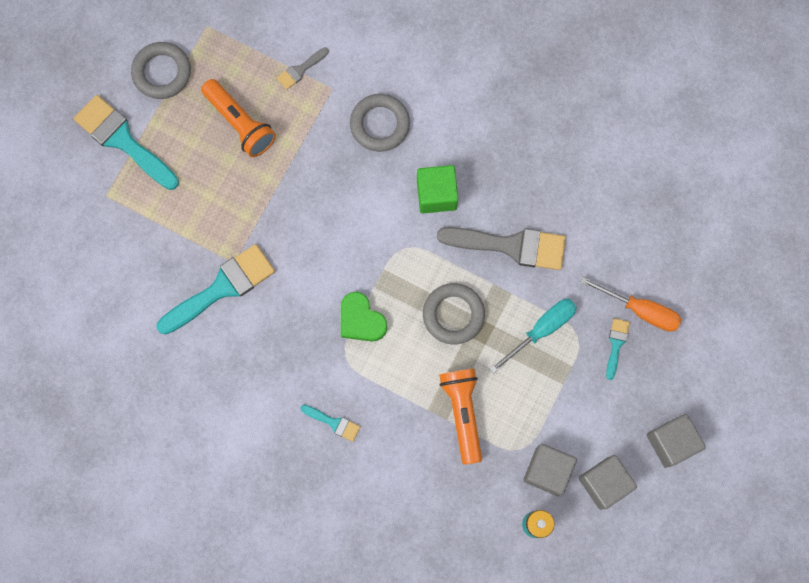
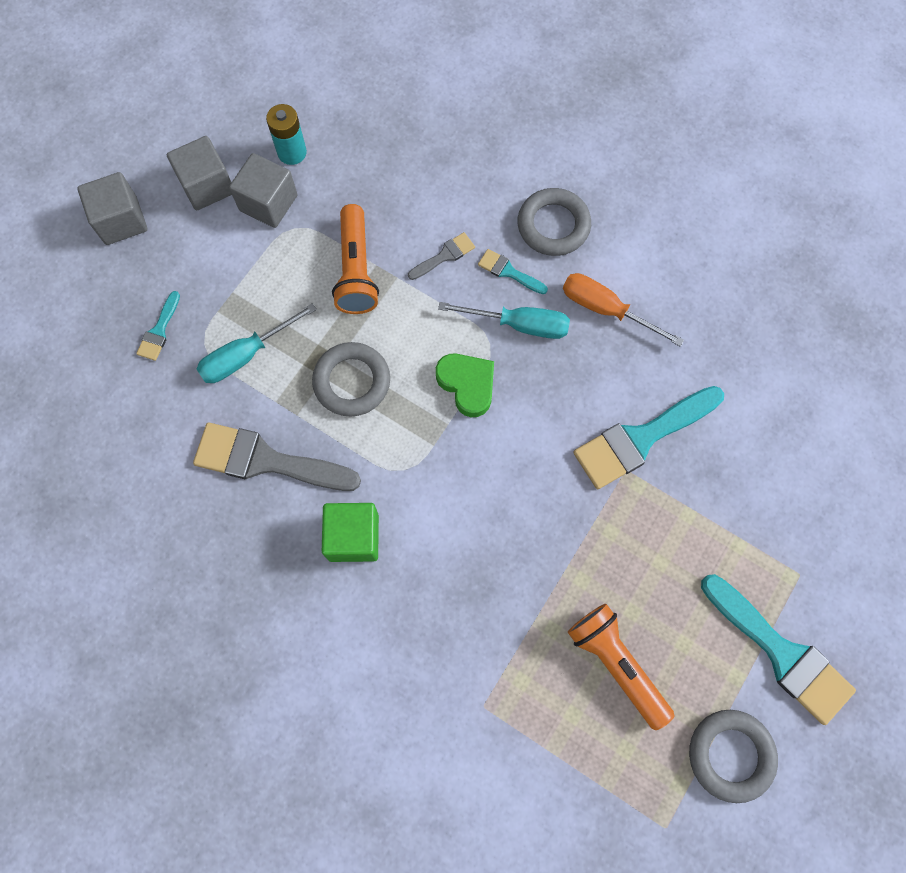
camera: 175 degrees left, 5 degrees down
grey brush [277,47,329,90] -> grey brush moved to [408,232,475,280]
grey ring [350,94,410,152] -> grey ring moved to [518,188,591,256]
orange screwdriver [580,277,682,332] -> orange screwdriver moved to [563,273,684,347]
none -> turquoise screwdriver [438,302,570,339]

